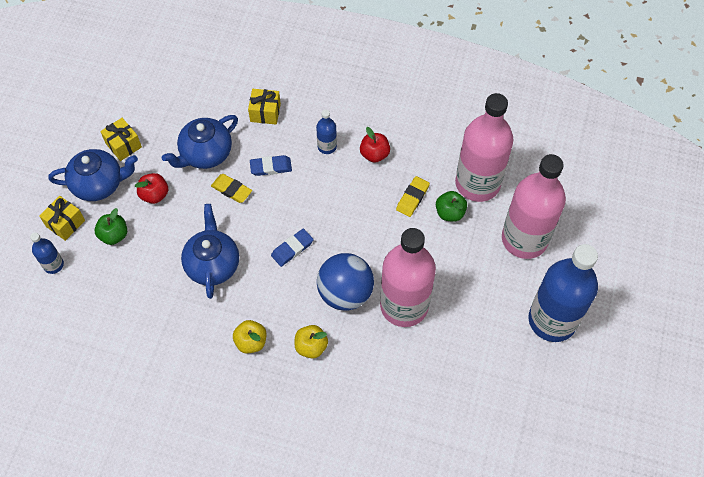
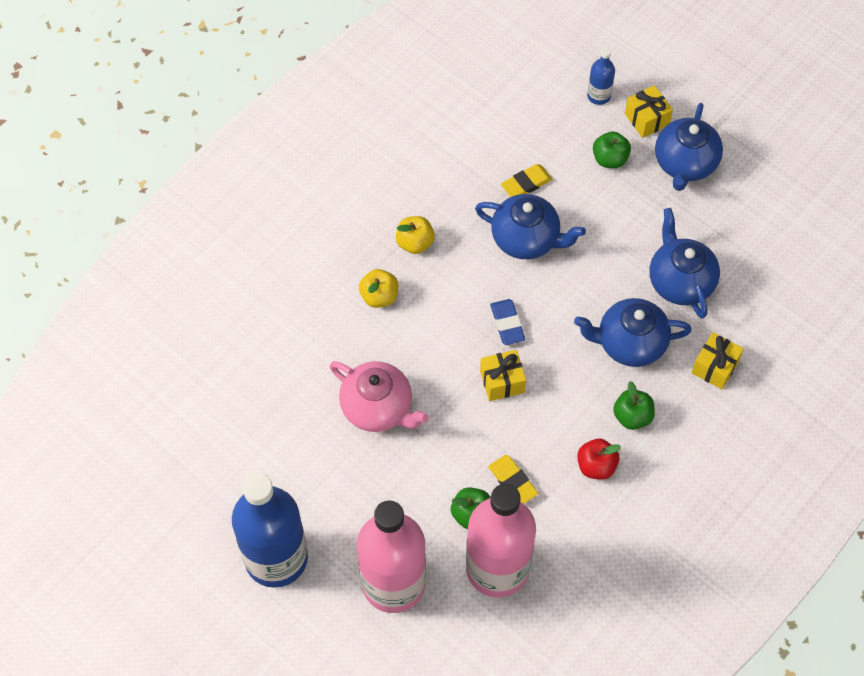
camera: 115 degrees right, 0 degrees up
yellow gift [100,118,142,161] -> yellow gift moved to [480,350,526,401]
red apple [135,173,168,204] -> none
yellow eraser [211,174,252,203] -> yellow eraser moved to [501,164,552,197]
blue eraser [250,155,292,176] -> blue teapot [574,298,692,367]
blue bottle [316,110,337,154] -> green apple [613,381,655,430]
blue ball [317,253,374,311] -> none
pink bottle [380,228,436,327] -> pink teapot [329,361,429,432]

